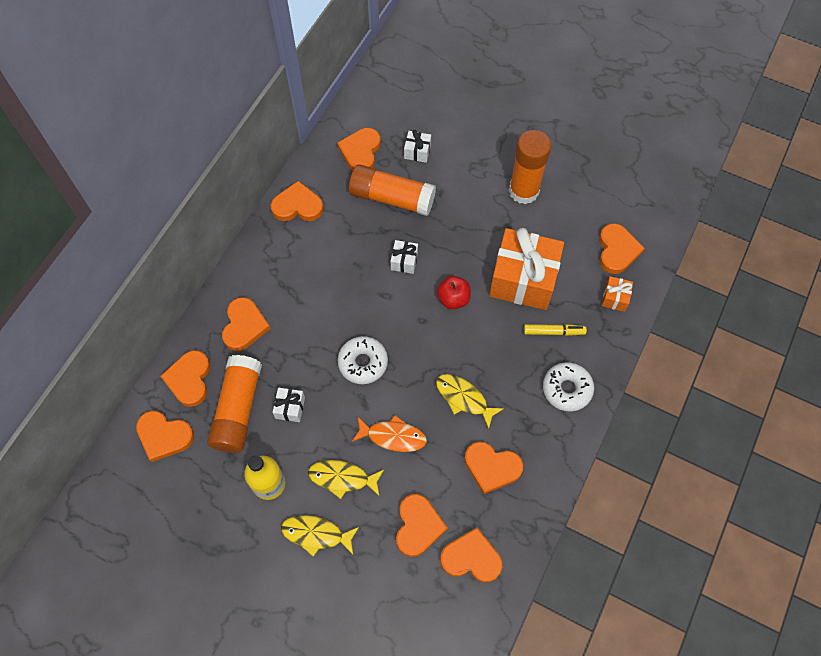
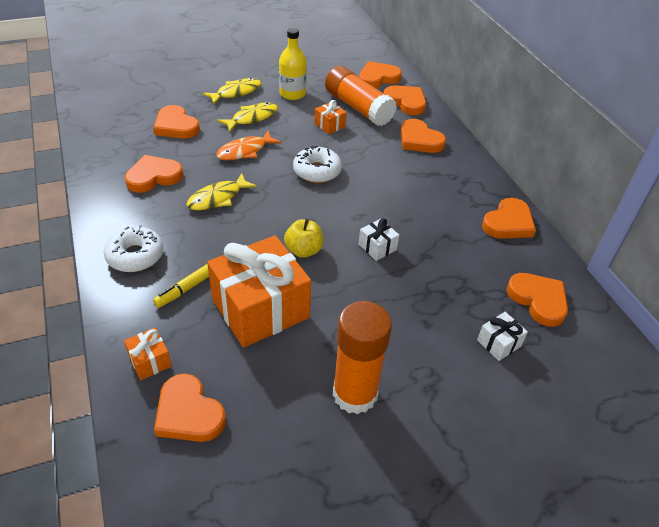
camera: 130 degrees right, 20 degrees down
white gift [273,388,305,422] -> orange gift [314,100,347,134]
orange glue stick [349,164,436,216] -> none
yellow fish [436,374,504,429] -> yellow fish turned 150 degrees clockwise [186,173,257,211]
red apple [437,276,471,309] -> yellow apple [284,219,324,258]
orange heart [440,527,502,582] -> none

